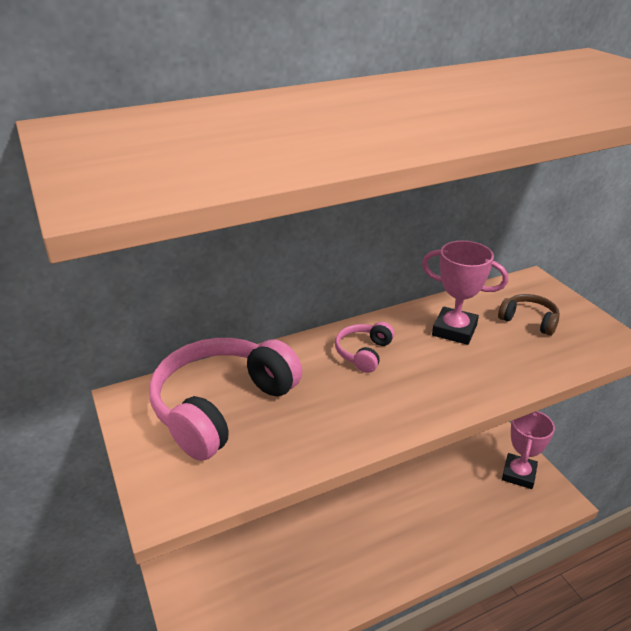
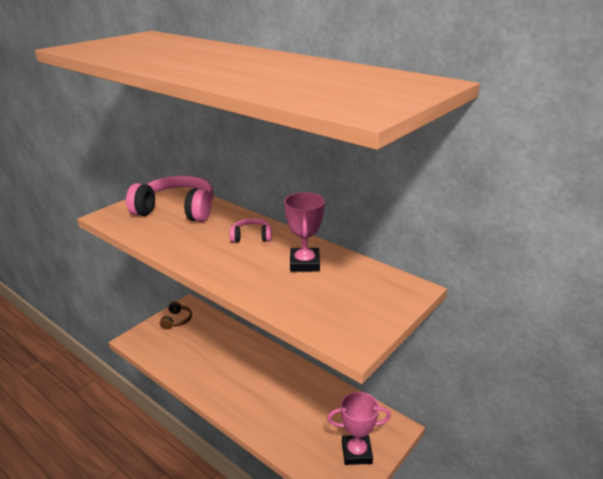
camera: 65 degrees right, 5 degrees down
brown headphones [498,294,560,336] -> brown headphones moved to [160,301,192,329]

